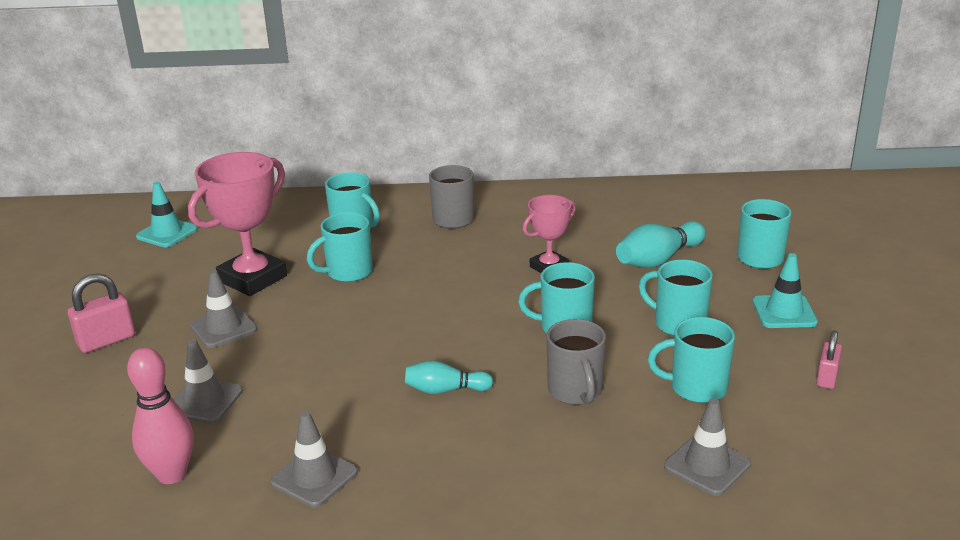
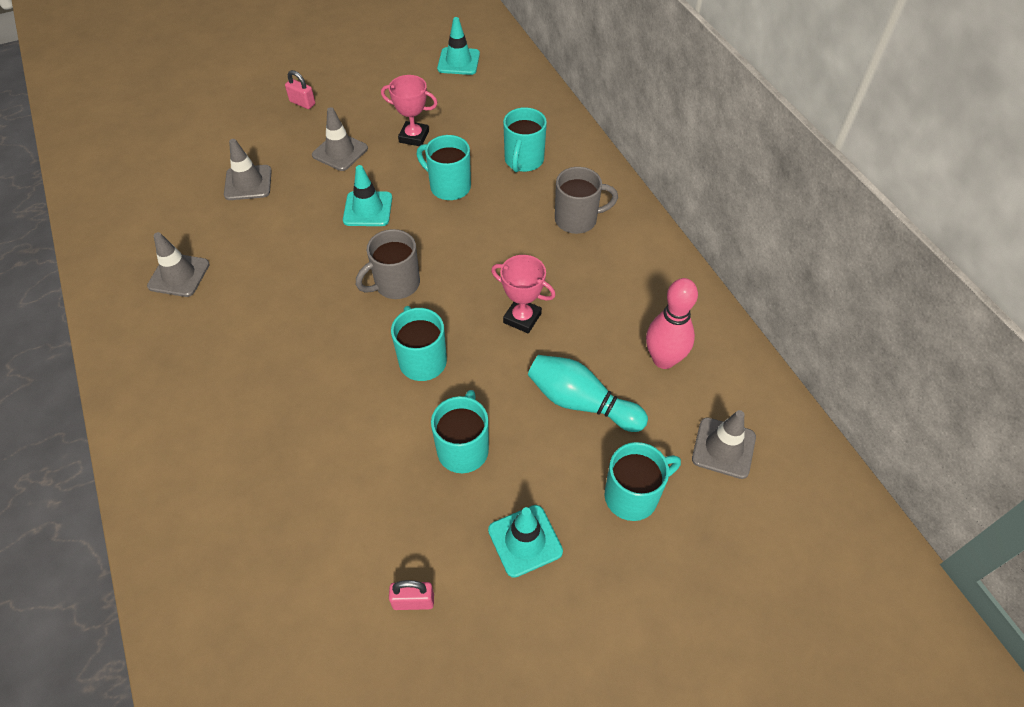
camera: 65 degrees right, 25 degrees up
pink padlock [68,273,135,353] -> pink padlock [285,70,315,109], size x0.65
pink bowling pin [127,347,194,484] -> pink bowling pin moved to [646,278,698,369]
pink trophy [188,152,287,296] -> pink trophy [381,75,438,146], size x0.58
turquoise bowling pin [405,360,493,394] -> none
grey mug [546,319,606,405] -> grey mug moved to [356,229,420,299]
turquoise mug [647,317,735,403] -> none
grey traffic cone [664,398,751,496] -> grey traffic cone moved to [692,410,756,479]
none -> turquoise traffic cone [343,165,392,226]

